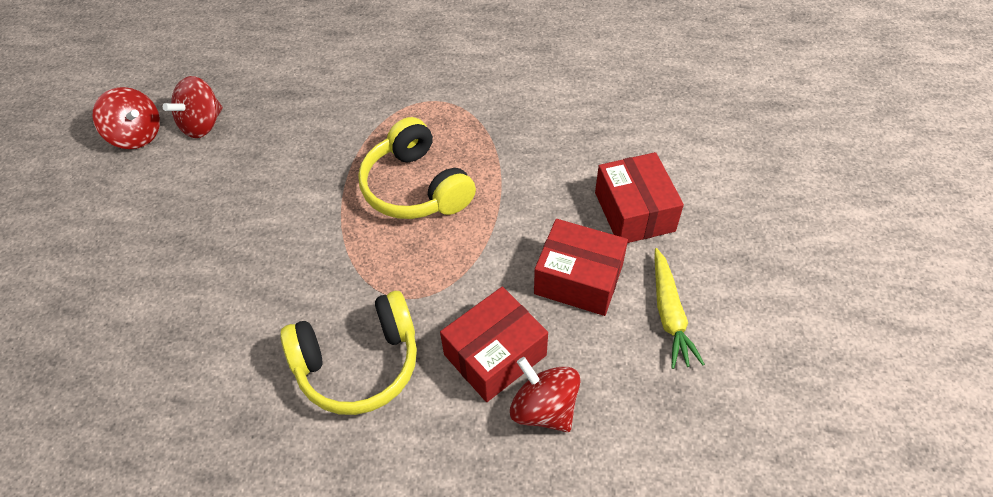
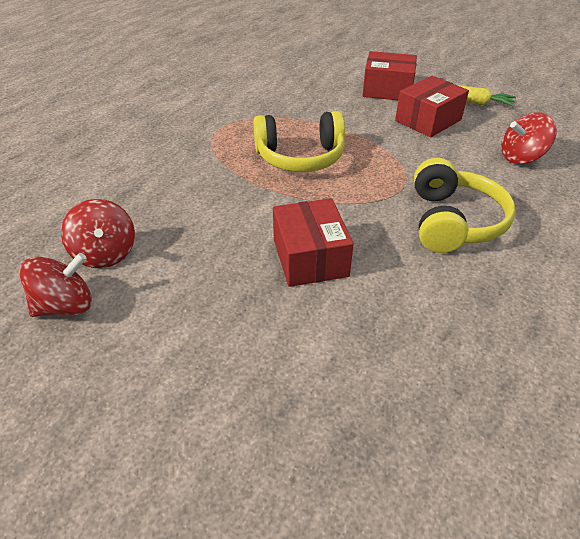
camera: 65 degrees left, 10 degrees down
red box [440,287,548,402] -> red box moved to [273,198,354,287]

